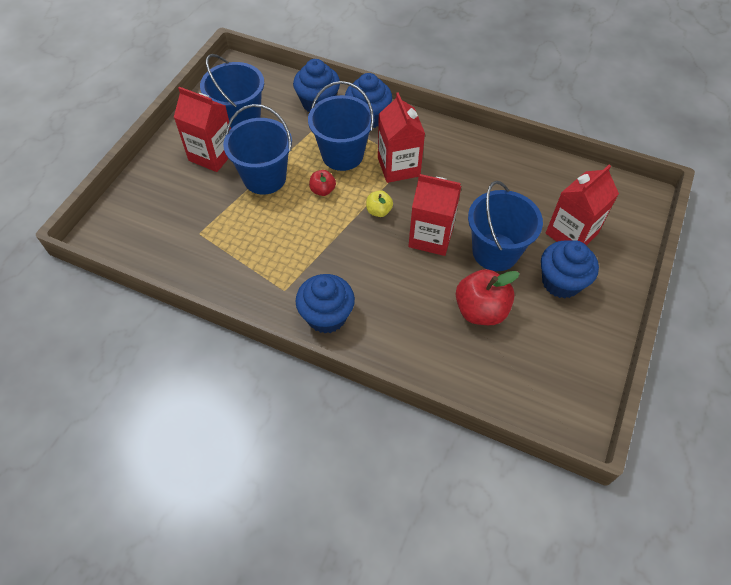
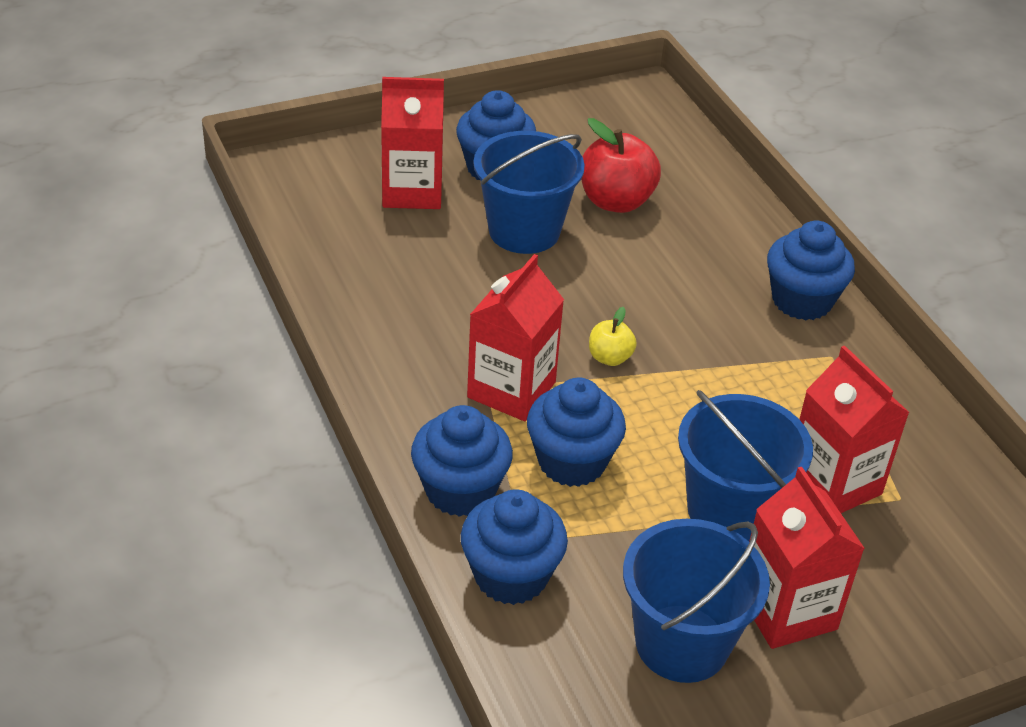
camera: 140 degrees left, 15 degrees down
blue bucket [308,81,374,171] -> blue cupcake [527,378,626,487]
red apple [309,170,336,196] -> none
red carton [408,174,461,256] -> red carton moved to [799,345,910,513]

